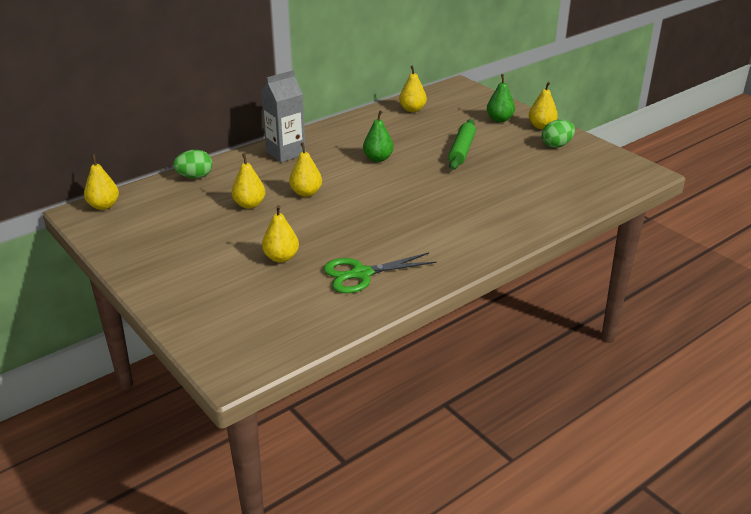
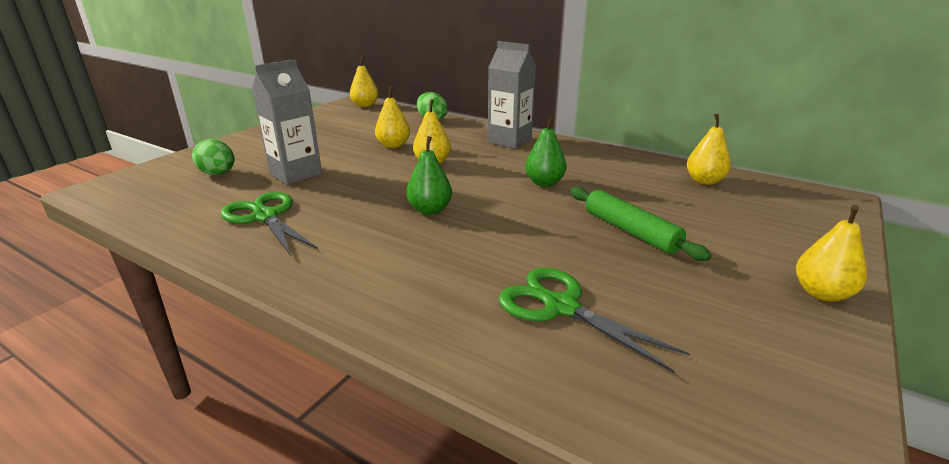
camera: 70 degrees right, 5 degrees down
yellow pear [262,205,299,263] -> grey carton [252,59,322,185]
green rolling pin [448,119,476,170] -> green rolling pin turned 60 degrees clockwise [570,187,712,261]
green pear [487,74,515,122] -> green pear moved to [406,136,452,215]
green egg [542,120,575,148] -> green egg moved to [192,139,234,175]
none -> green scissors [499,268,690,373]

